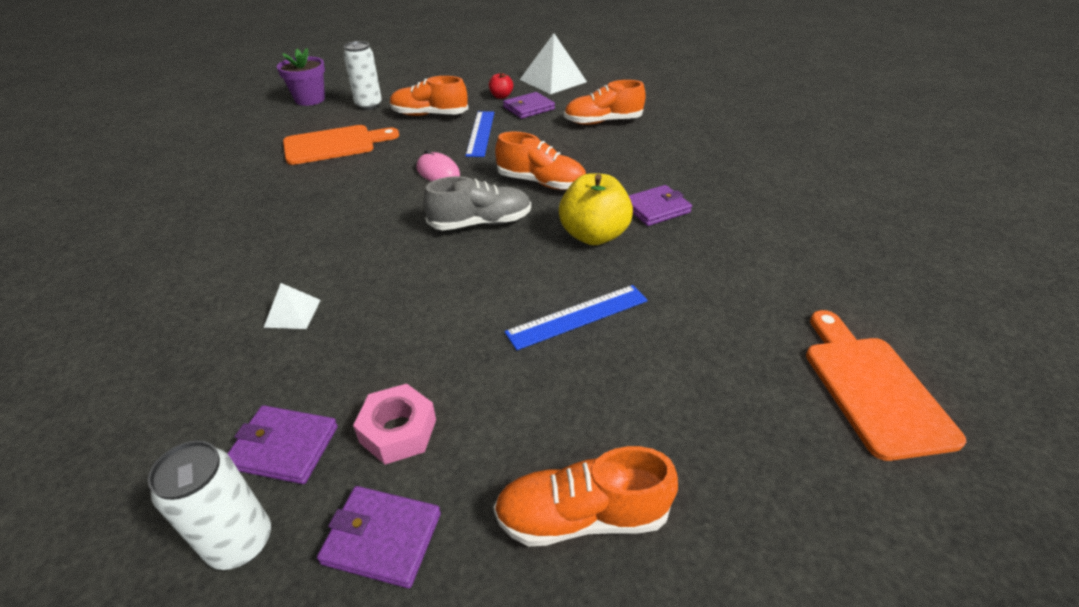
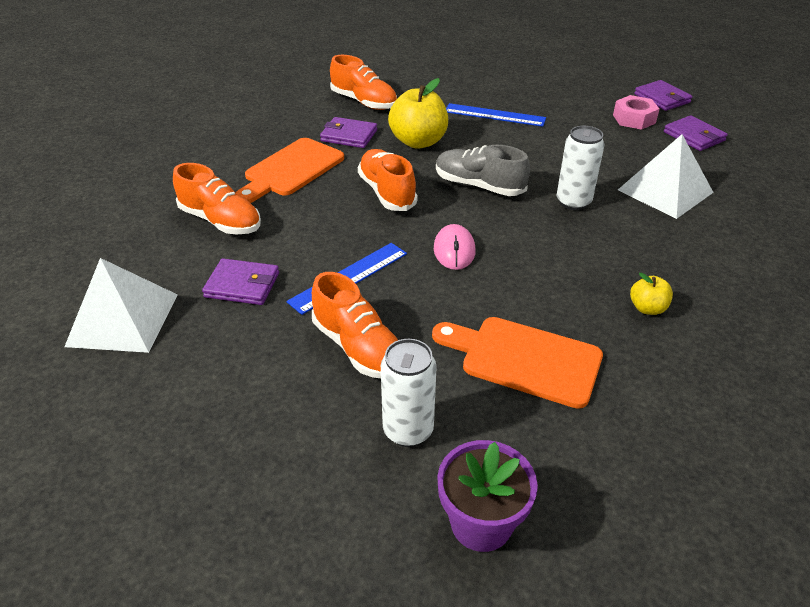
camera: 135 degrees left, 0 degrees up
white can [148,440,271,570] -> white can moved to [557,126,604,210]
white pyramid [264,283,321,329] -> white pyramid [618,134,714,219], size x2.03
red apple [489,72,513,99] -> none
orange shoe [493,446,678,546] -> orange shoe moved to [330,55,397,110]
orange cutting board [806,310,966,461] -> orange cutting board moved to [236,138,344,203]
none -> yellow apple [630,273,673,315]

